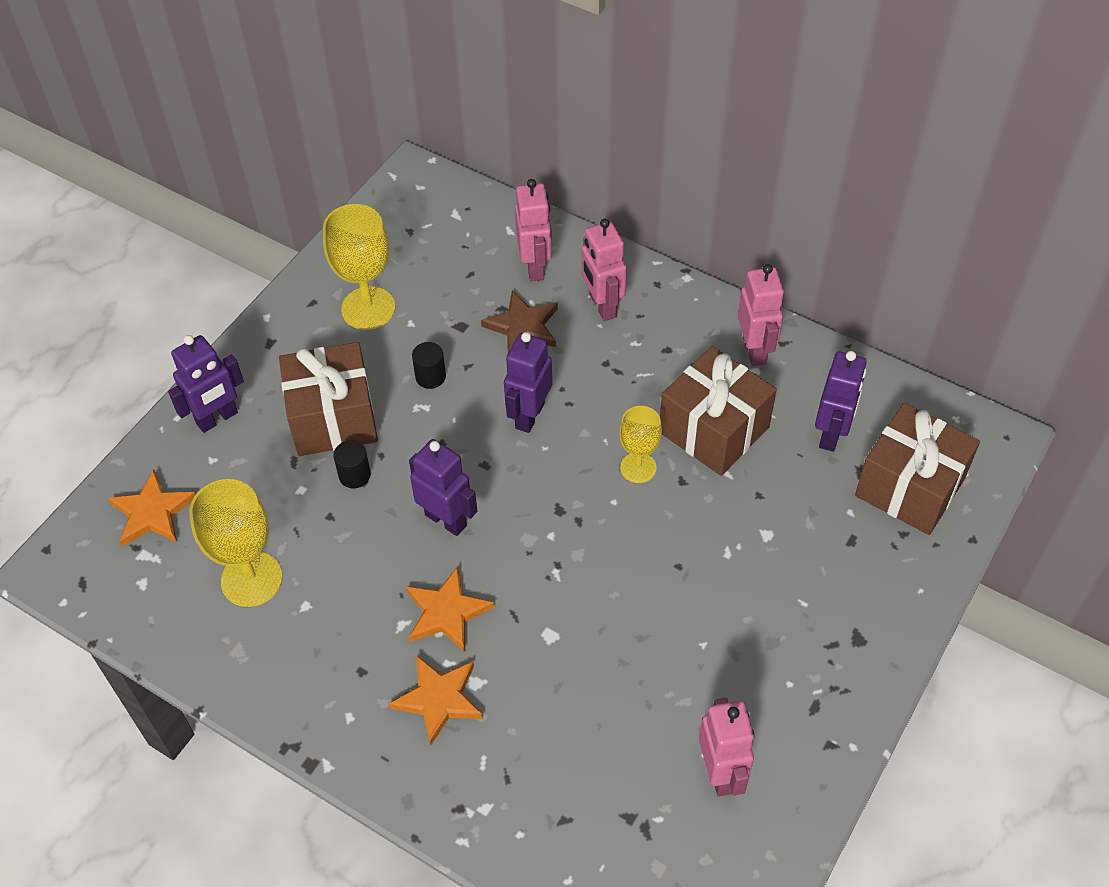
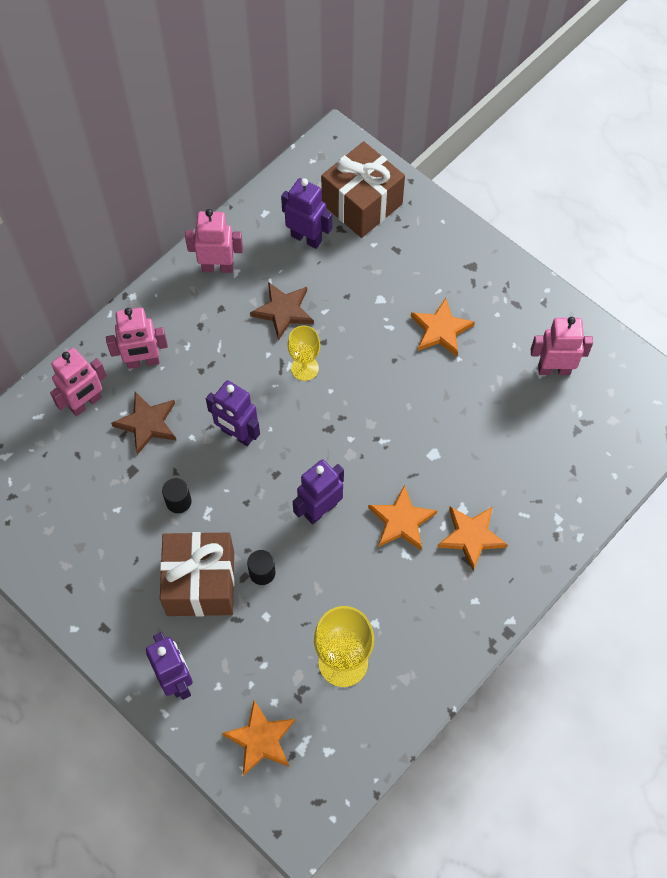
camera: 80 degrees left, 10 degrees up
yellow goblet [323,204,395,330] -> none
pink robot [515,179,552,281] -> pink robot turned 135 degrees clockwise [50,348,107,416]
brown gift [660,346,777,476] -> brown star [250,282,314,341]
none -> orange star [411,298,475,356]

